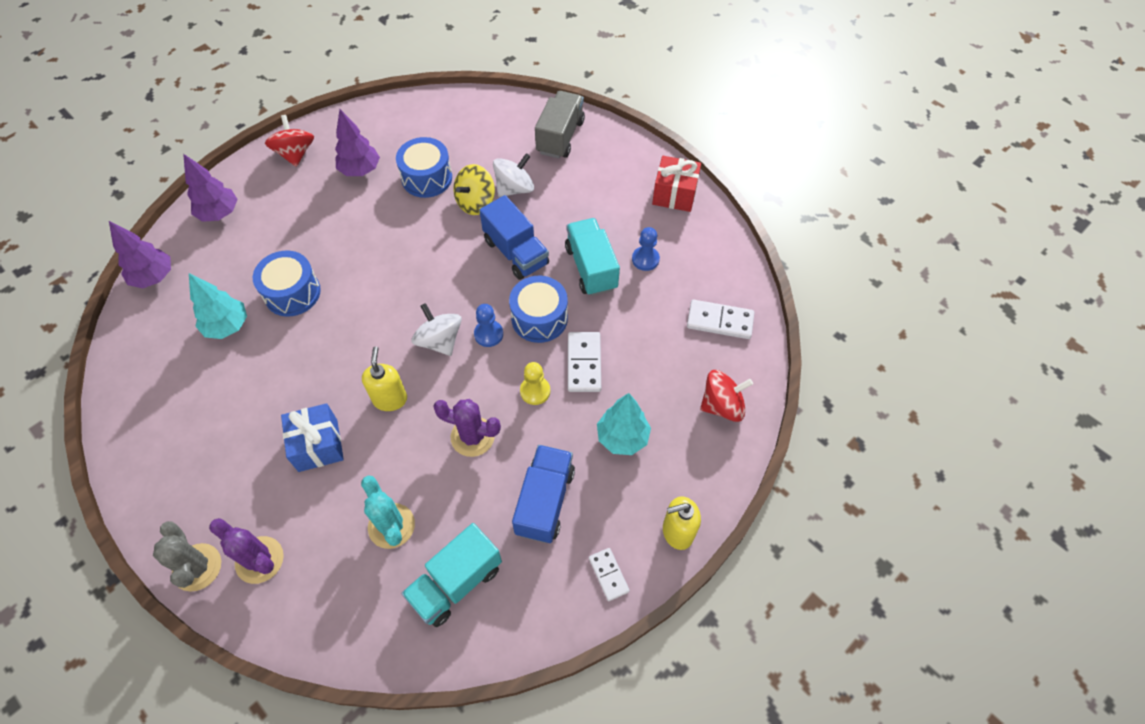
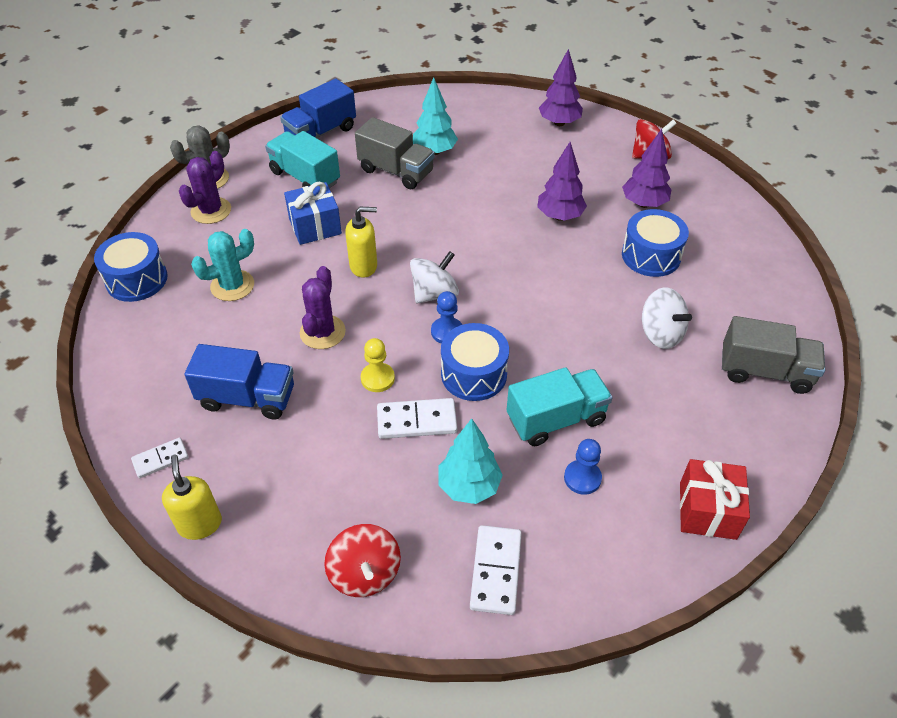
camera: 85 degrees right, 10 degrees down
purple tree [109,221,171,288] -> purple tree moved to [537,142,587,221]
blue drum [253,251,321,317] -> blue drum moved to [94,232,168,302]
turquoise truck [401,523,502,627] -> turquoise truck moved to [265,131,340,188]
yellow spinning top [453,164,495,215] -> none
blue truck [479,195,549,280] -> blue truck moved to [280,79,356,138]
turquoise tree [597,393,651,455] -> turquoise tree moved to [438,418,503,504]
none -> grey truck [355,117,435,189]

